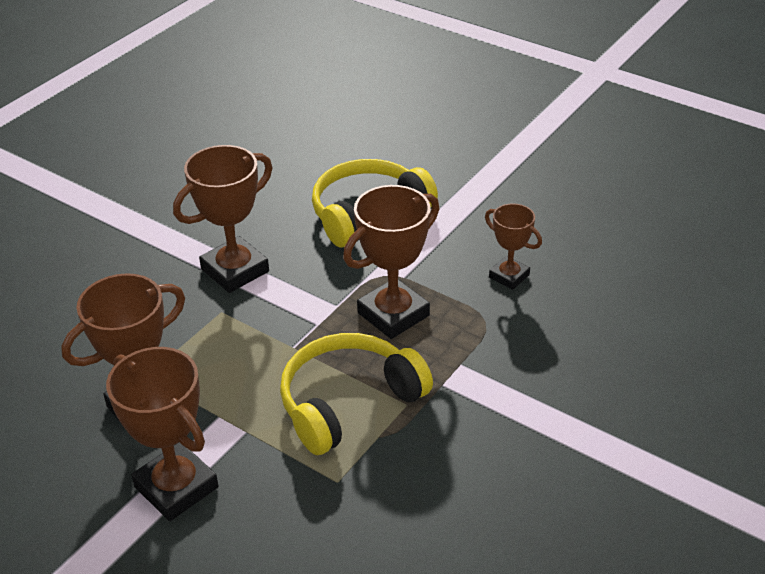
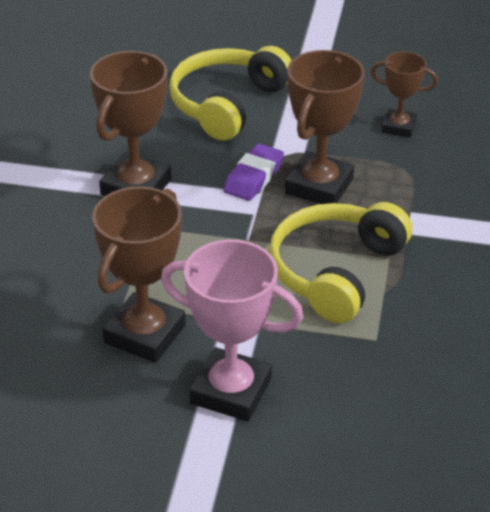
camera: 25 degrees left, 0 degrees up
brown trophy [106,347,218,521] -> pink trophy [161,240,303,421]
none -> purple eraser [223,144,284,201]

